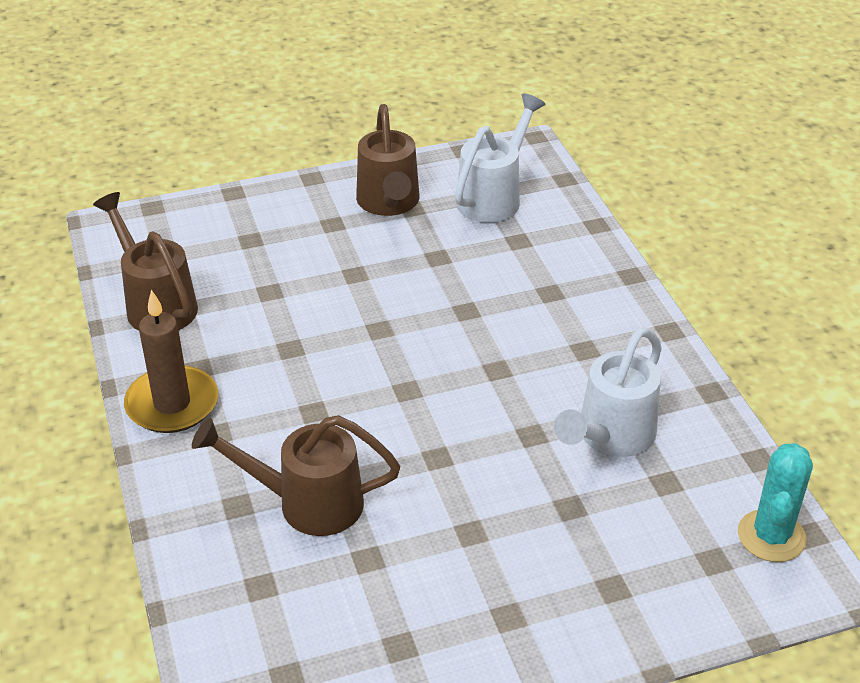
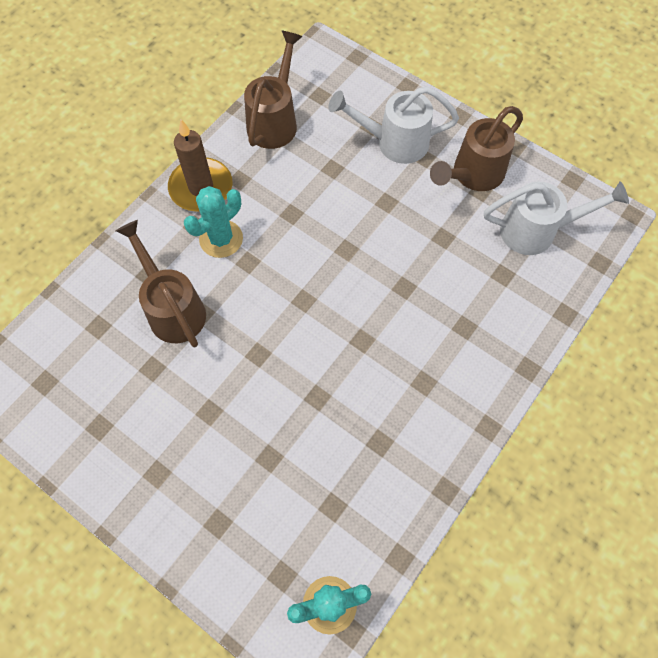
camera: 55 degrees right, 25 degrees up
white watering can [554,327,662,457] -> white watering can moved to [328,86,459,164]
none -> turquoise cactus [184,186,243,258]

